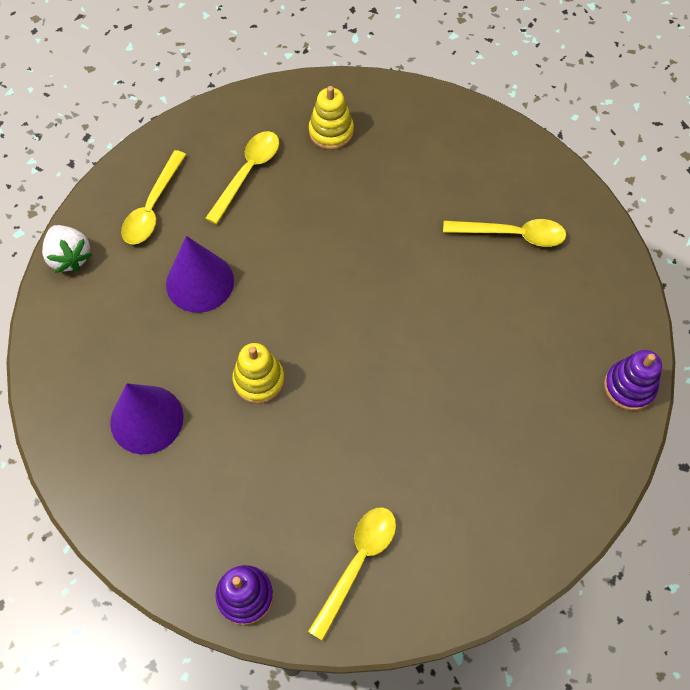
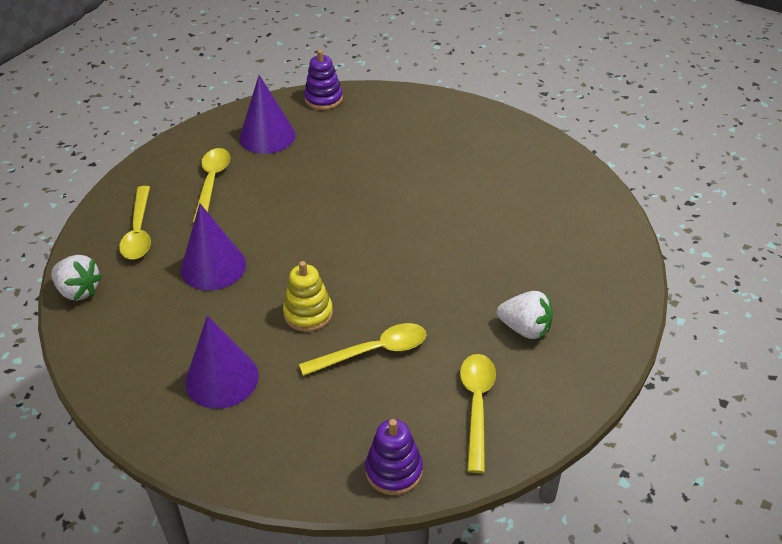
camera: 25 degrees left, 20 degrees down
yellow stacking toy [309,86,354,150] -> purple cone [240,75,296,154]
yellow spoon [443,219,566,247] -> yellow spoon moved to [299,323,426,376]
purple stacking toy [604,350,662,410] -> purple stacking toy moved to [304,50,343,110]
none -> white strawberry [497,291,553,339]

